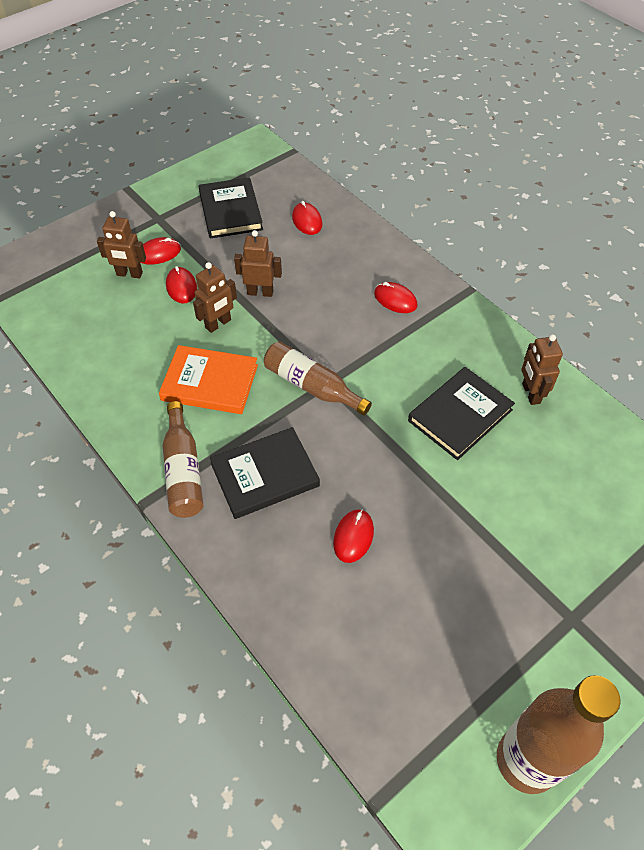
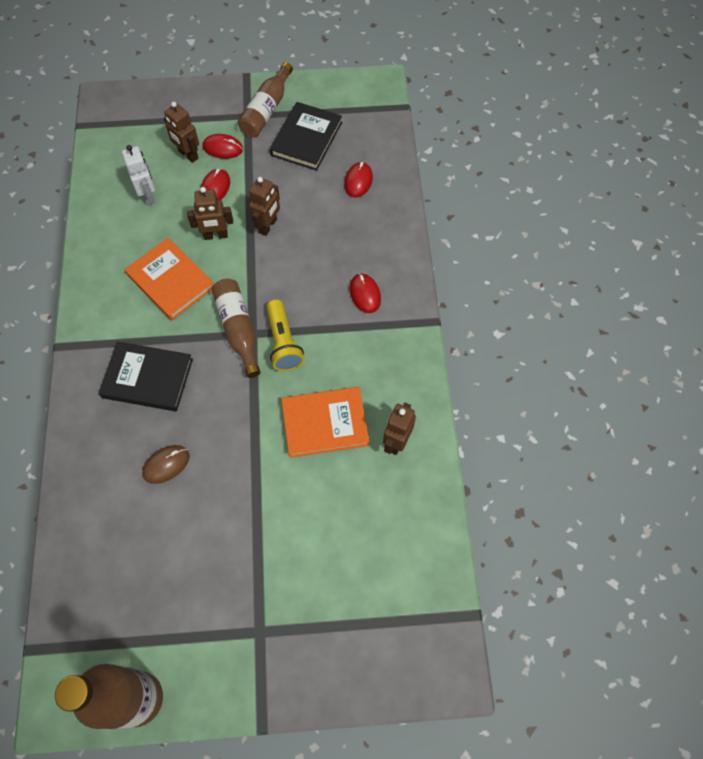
camera: 35 degrees right, 10 degrees up
brown bottle [163,401,204,518] -> brown bottle moved to [238,62,293,137]
brown robot [234,230,282,297] -> brown robot turned 75 degrees clockwise [249,177,280,236]
red mouse [333,509,374,563] -> brown mouse [142,445,190,484]
black book [408,367,515,460] -> orange book [281,387,369,458]
none -> white robot [122,145,155,205]
none -> yellow flashlight [266,300,304,372]

